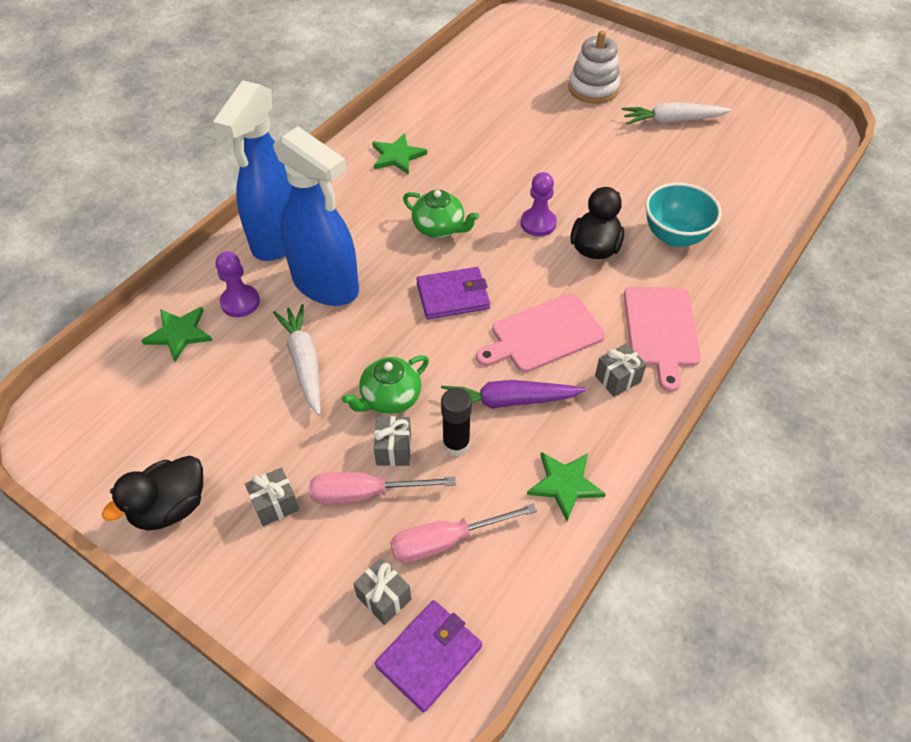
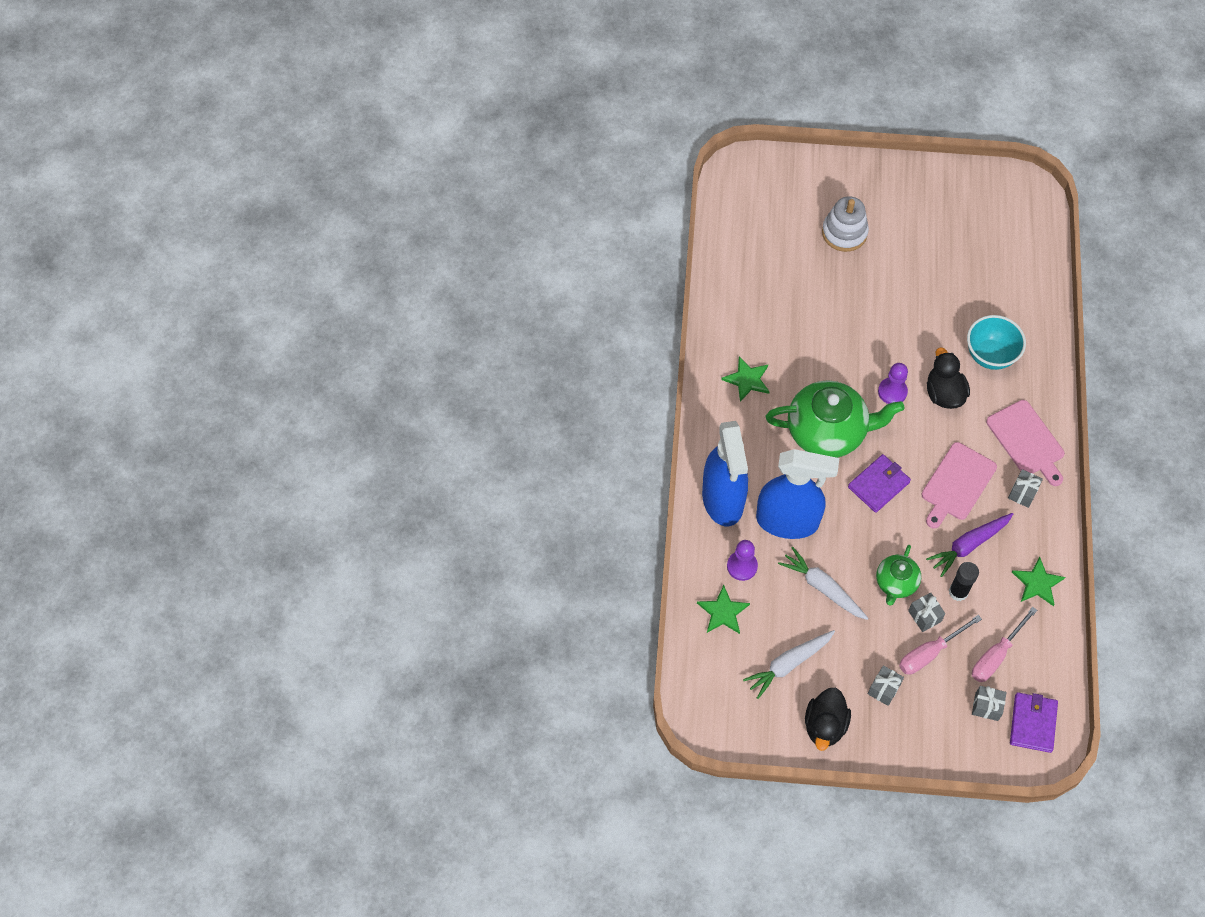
camera: 30 degrees left, 10 degrees up
green teapot [403,190,479,238] -> green teapot [766,381,905,458], size x1.89
white carrot [622,102,732,125] -> white carrot moved to [743,630,835,699]

